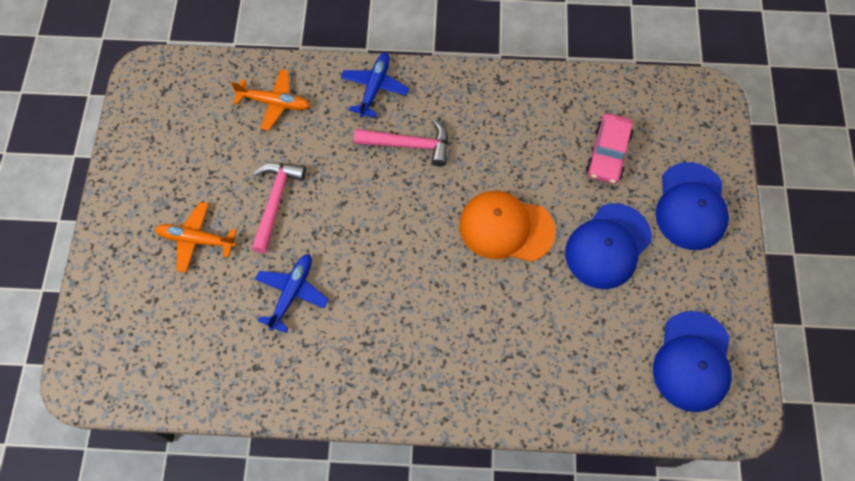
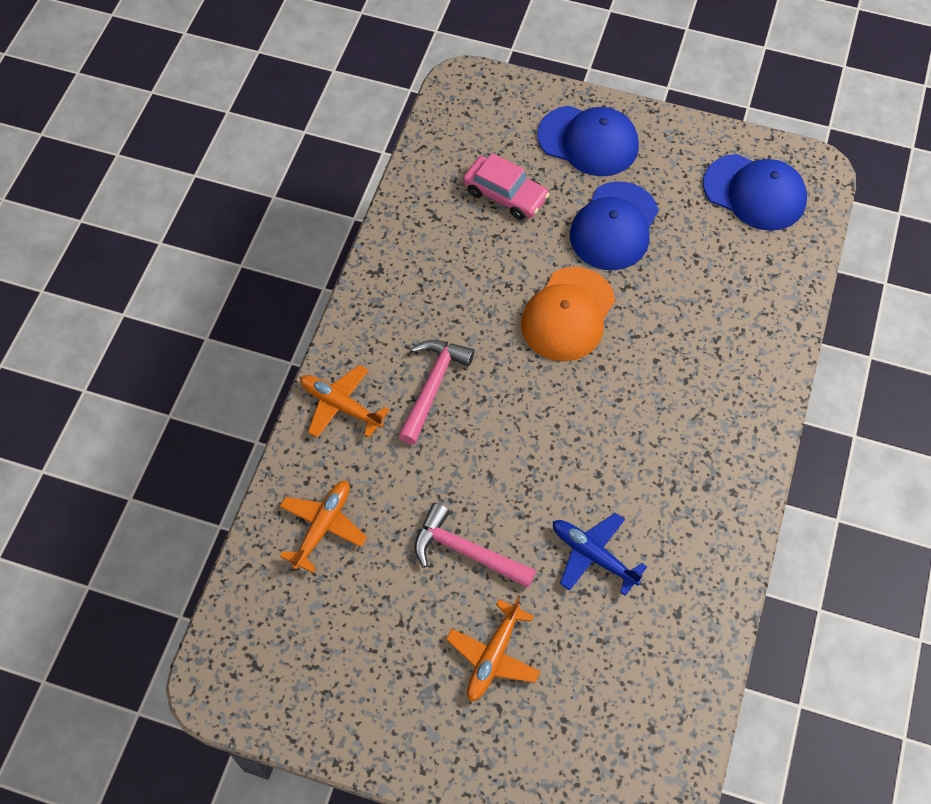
camera: 75 degrees left, 5 degrees down
blue plane [341,53,410,118] -> orange plane [300,365,389,438]
blue cap [565,203,652,289] -> blue cap turned 60 degrees clockwise [570,182,659,270]

